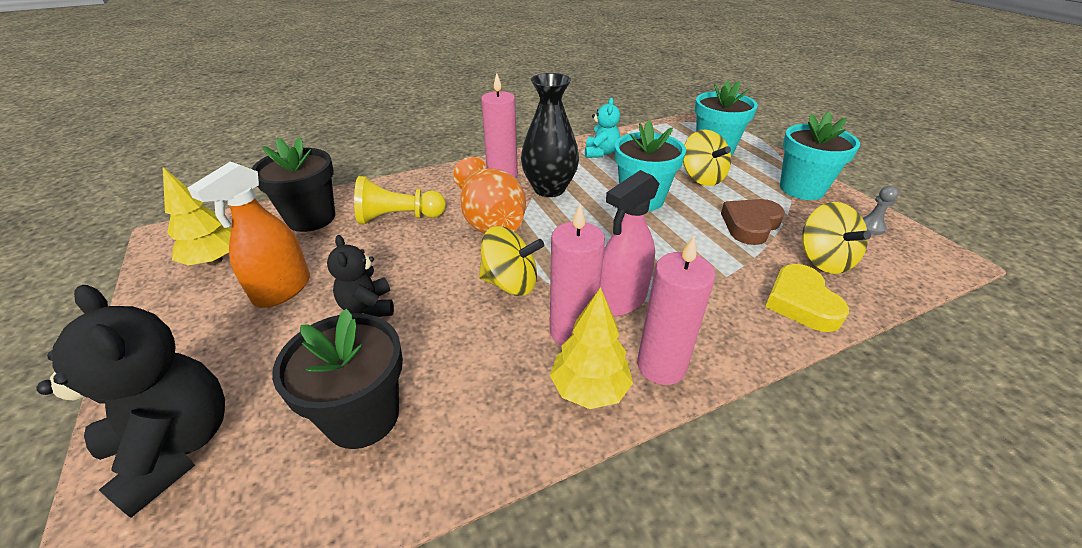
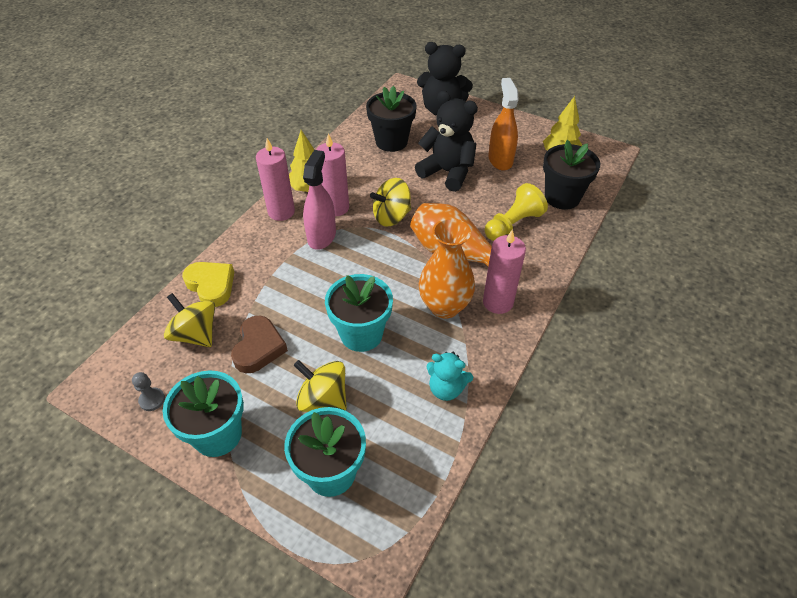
camera: 145 degrees right, 10 degrees up
black teddy bear [327,235,394,317] -> black teddy bear [415,91,478,192], size x1.74
black vase [521,73,579,197] -> orange vase [419,218,475,319]
turquoise teddy bear [585,98,620,158] -> turquoise teddy bear turned 45 degrees counterclockwise [427,352,473,401]

